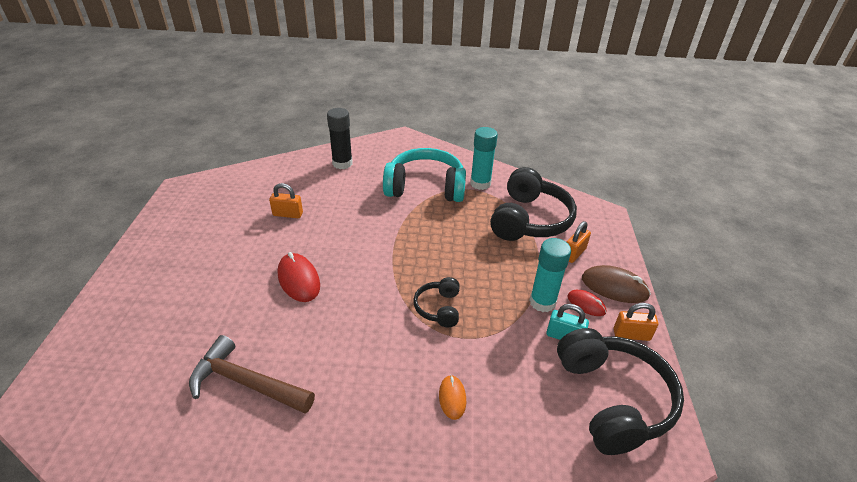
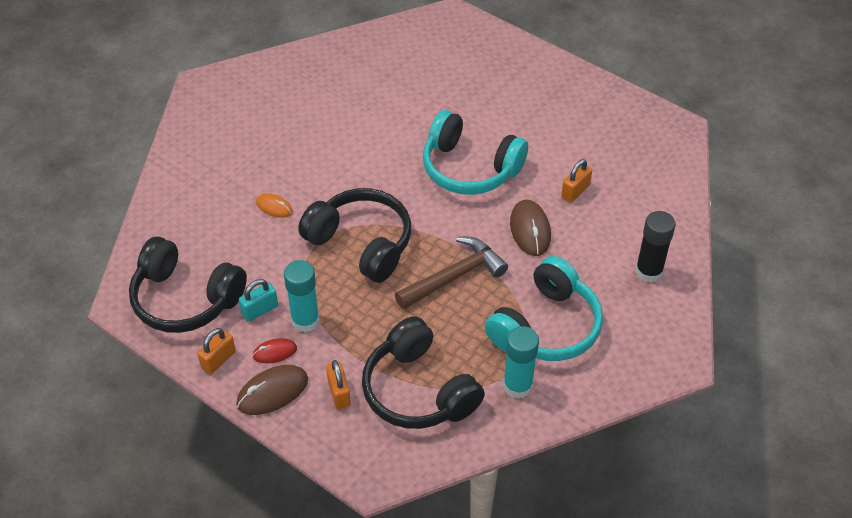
camera: 125 degrees right, 10 degrees up
brown hammer [189,335,315,414] -> brown hammer moved to [395,237,508,309]
red mouse [278,252,320,302] -> turquoise headphones [423,110,528,195]
black headphones [413,277,460,327] -> black headphones [298,188,411,283], size x1.99
none -> brown mouse [510,200,551,256]

